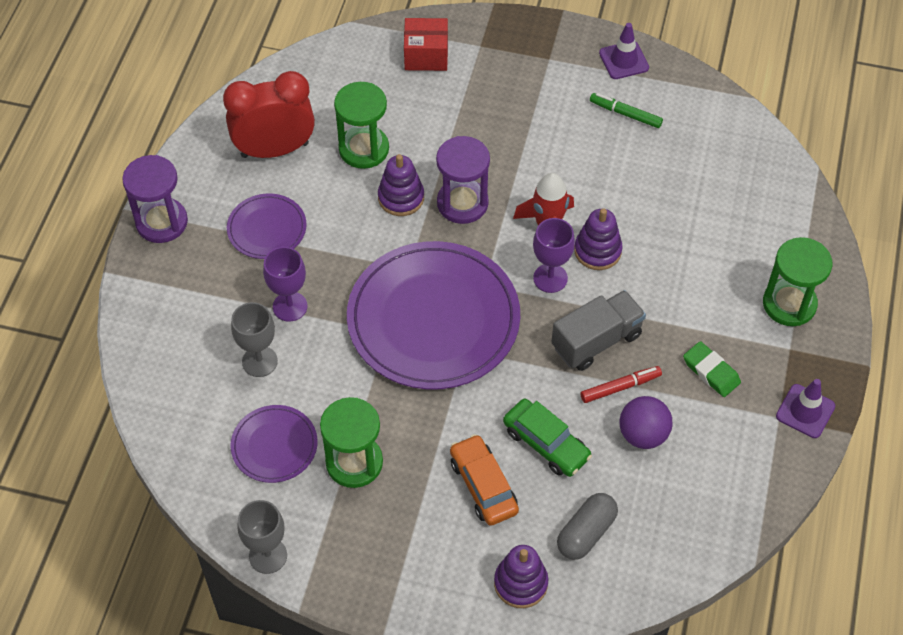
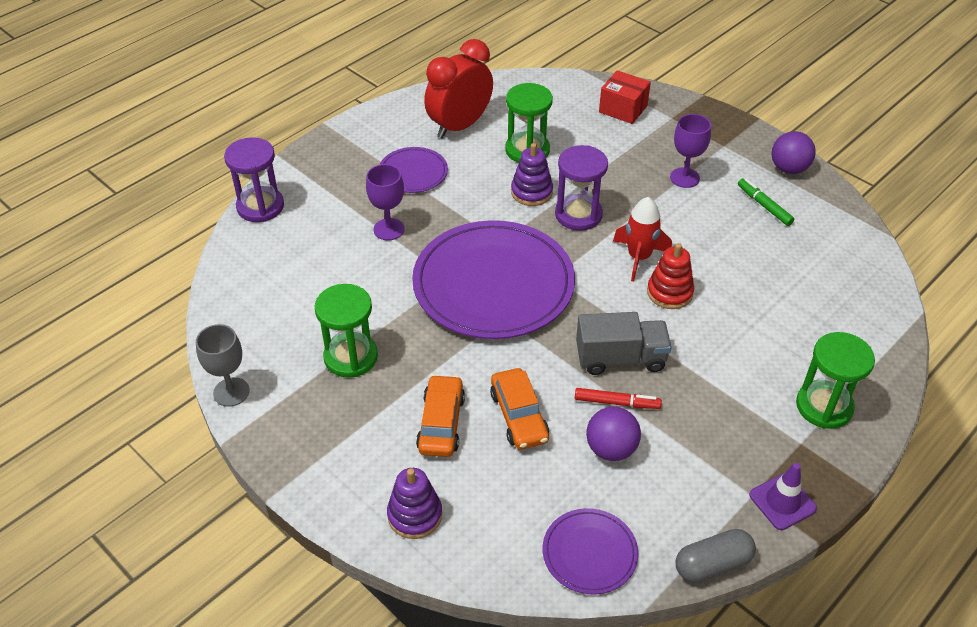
camera: 30 degrees right, 10 degrees down
purple hourglass [122,155,188,243] -> purple hourglass moved to [224,137,284,222]
red clock [223,71,315,158] -> red clock turned 60 degrees counterclockwise [424,39,493,139]
purple plate [230,405,318,483] -> purple plate moved to [543,508,638,594]
grey goblet [231,302,278,377] -> none
green car [503,399,592,477] -> orange car [490,368,549,450]
purple goblet [533,218,575,293] -> purple goblet moved to [670,114,711,188]
grey capsule [557,493,618,560] -> grey capsule moved to [676,529,756,583]
purple stacking toy [574,208,623,270] -> red stacking toy [647,243,694,309]
purple traffic cone [599,23,649,79] -> purple ball [772,131,816,174]
green eraser [683,341,741,397] -> none

